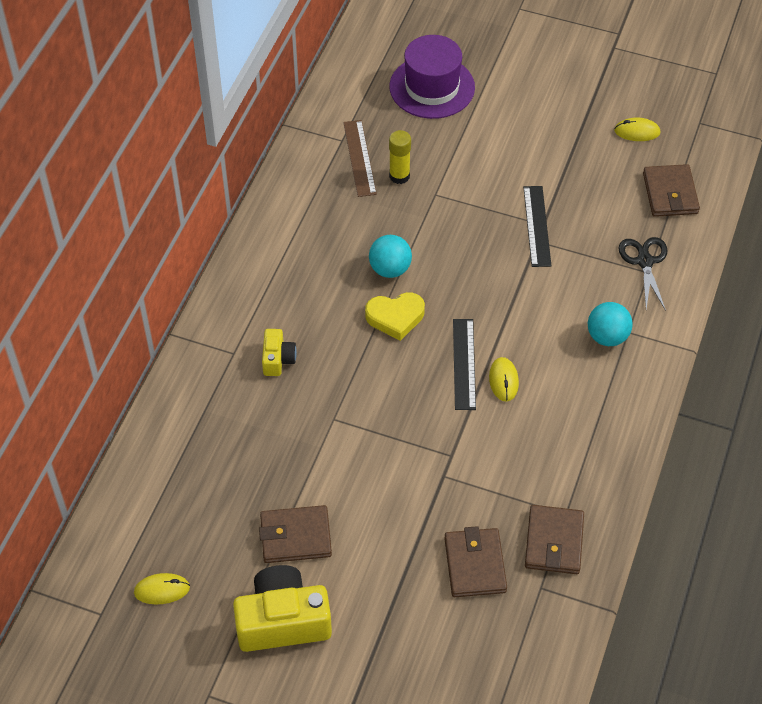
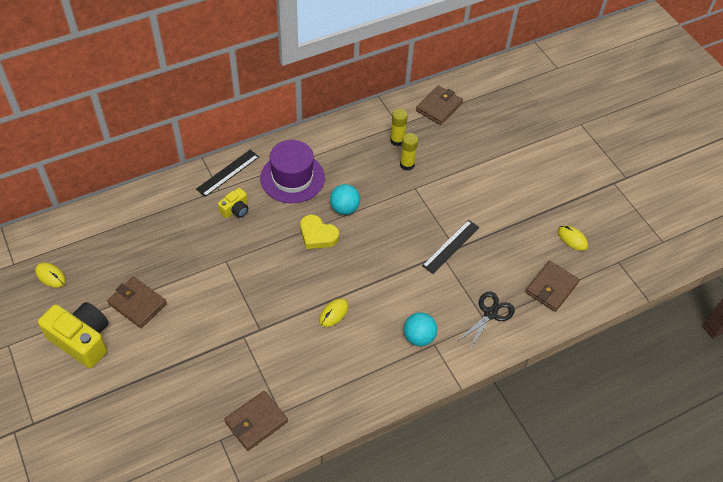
camera: 40 degrees right, 0 degrees up
brown ruler [343,120,377,197] -> yellow glue stick [390,109,408,146]
purple hat [389,35,475,119] -> purple hat moved to [260,140,325,203]
brown wallet [444,526,507,597] -> brown wallet moved to [416,85,463,125]
black ruler [453,319,476,410] -> black ruler moved to [196,150,259,197]

